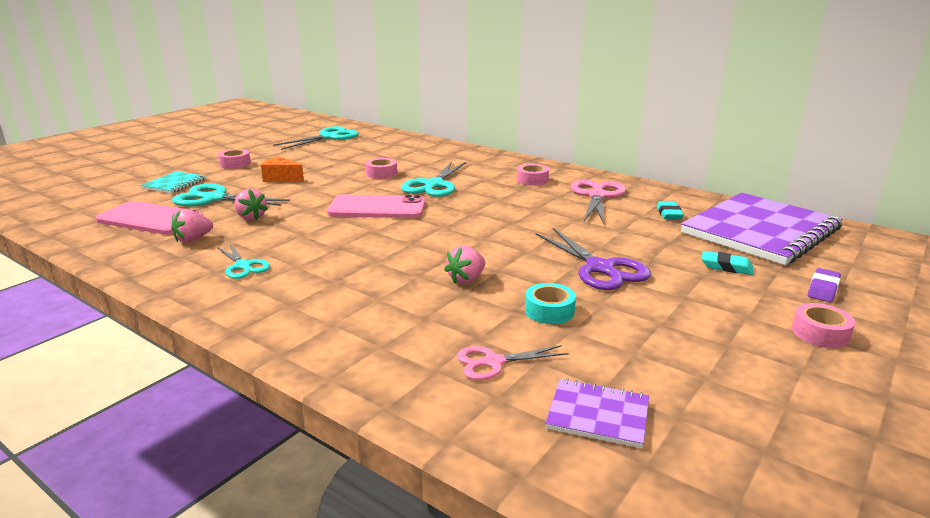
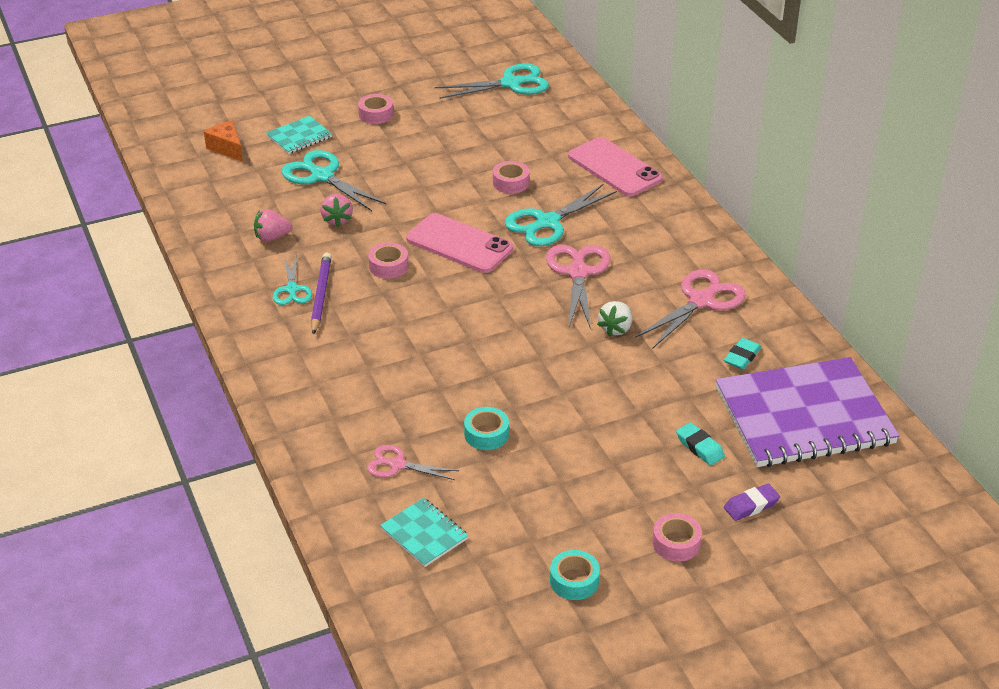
camera: 30 degrees right, 15 degrees up
pink phone [96,201,203,235] -> pink phone moved to [568,137,663,196]
orange cheese [261,156,304,182] -> orange cheese moved to [204,121,243,162]
pink strawberry [444,245,485,284] -> none
pink tape [517,164,549,186] -> pink tape moved to [368,242,409,279]
purple scissors [535,228,651,290] -> none
purple notebook [545,378,649,448] -> turquoise notebook [380,498,468,567]
none -> purple pencil [311,253,332,335]
none -> pink scissors [546,245,611,329]
none -> turquoise tape [550,550,600,600]
none -> white strawberry [597,301,632,336]

